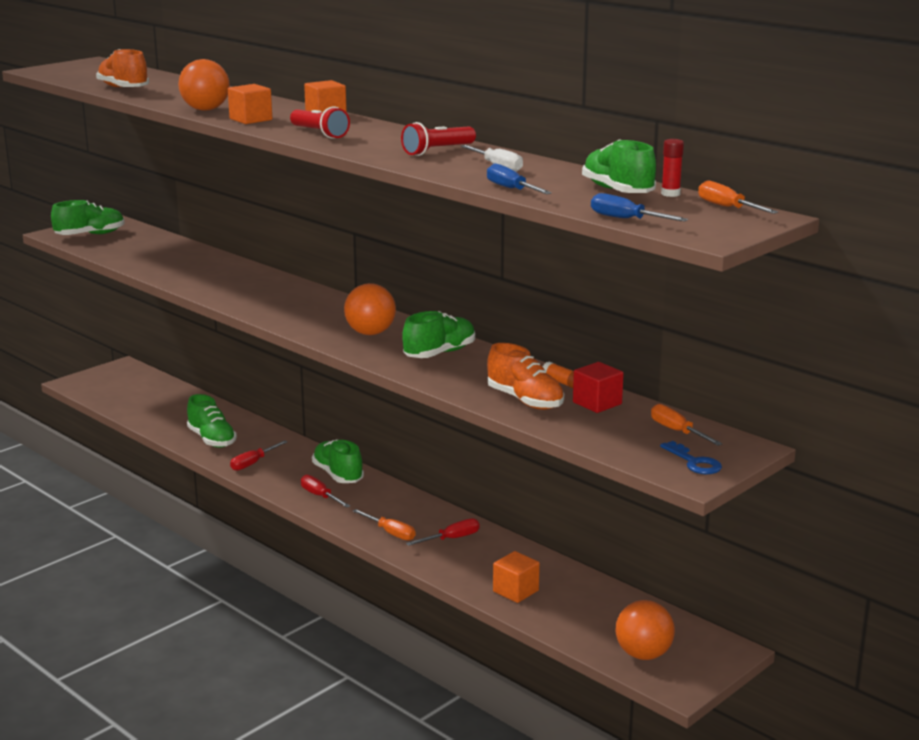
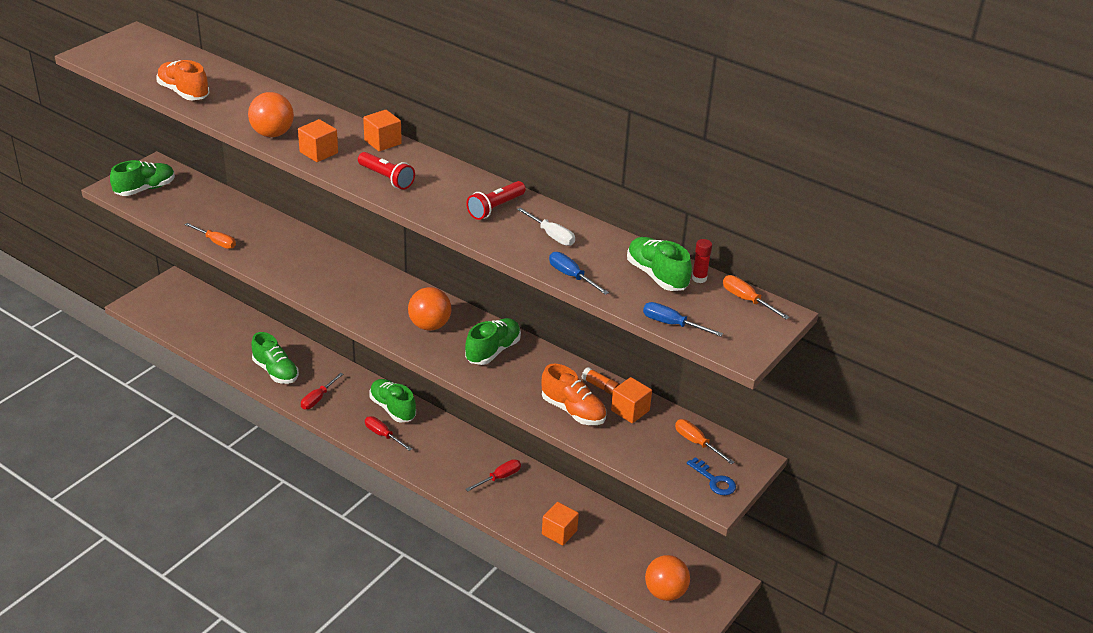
camera: 10 degrees left, 15 degrees up
orange screwdriver [353,509,415,541] -> orange screwdriver moved to [185,223,236,249]
red cube [573,362,624,413] -> orange cube [611,377,652,423]

